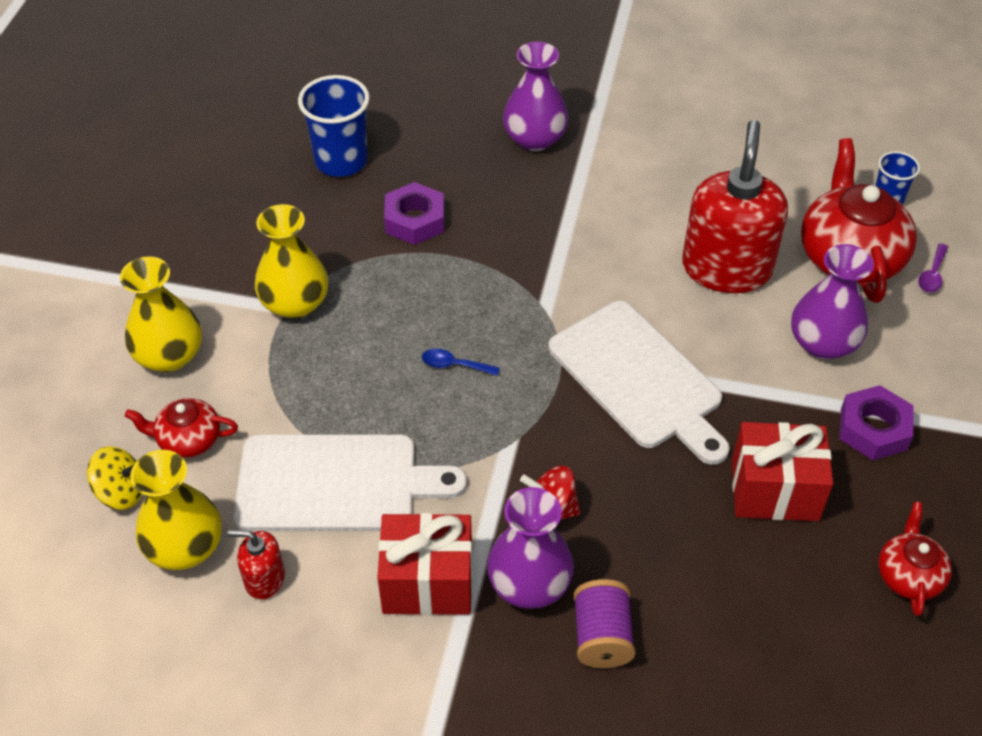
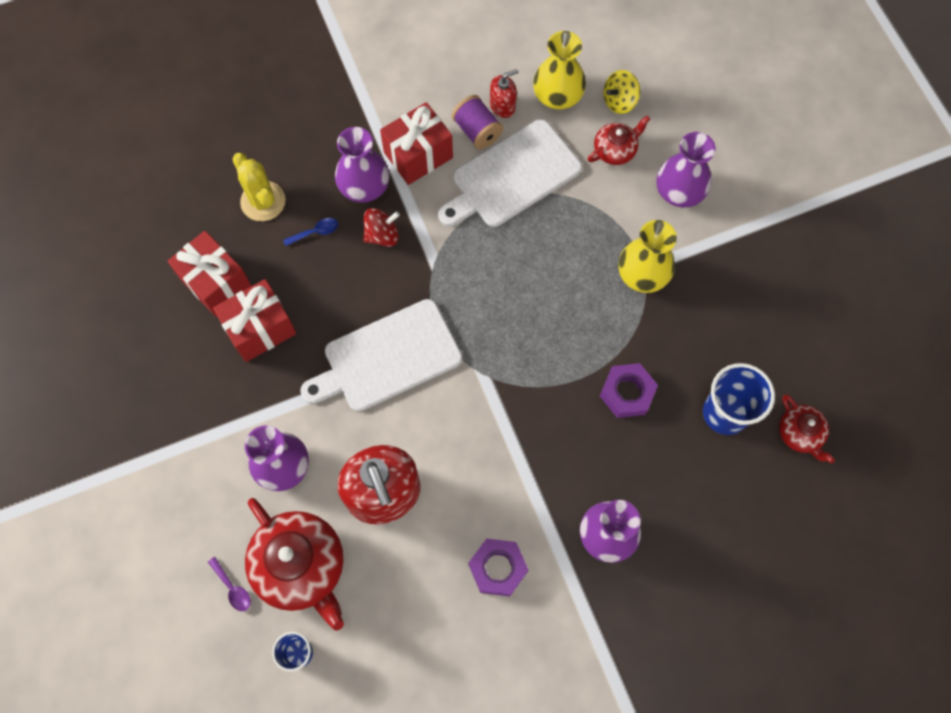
camera: 145 degrees right, 20 degrees up
yellow vase [120,256,202,372] -> purple vase [657,132,716,207]
blue spoon [422,348,500,376] -> blue spoon moved to [283,218,338,246]
white cutting board [548,301,730,465] -> white cutting board turned 45 degrees counterclockwise [300,299,462,412]
purple spool [573,579,636,668] -> purple spool moved to [452,95,503,149]
purple nut [839,385,914,460] -> purple nut moved to [469,538,528,596]
red teapot [878,502,952,616] -> red teapot moved to [779,395,835,463]
purple spoon [918,243,948,293] -> purple spoon turned 150 degrees clockwise [208,557,251,611]
none -> red gift [168,231,252,317]
none -> yellow cactus [232,153,286,221]

